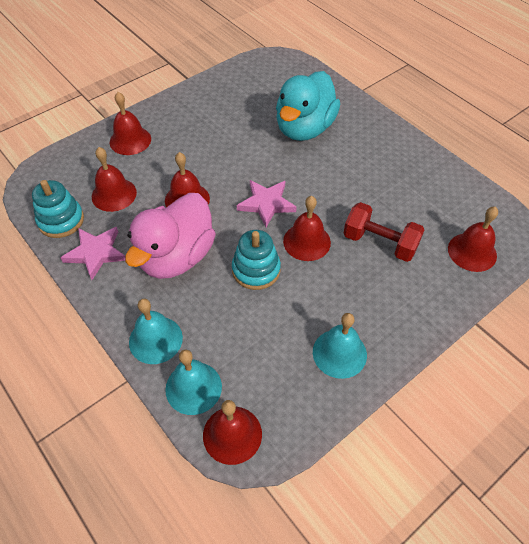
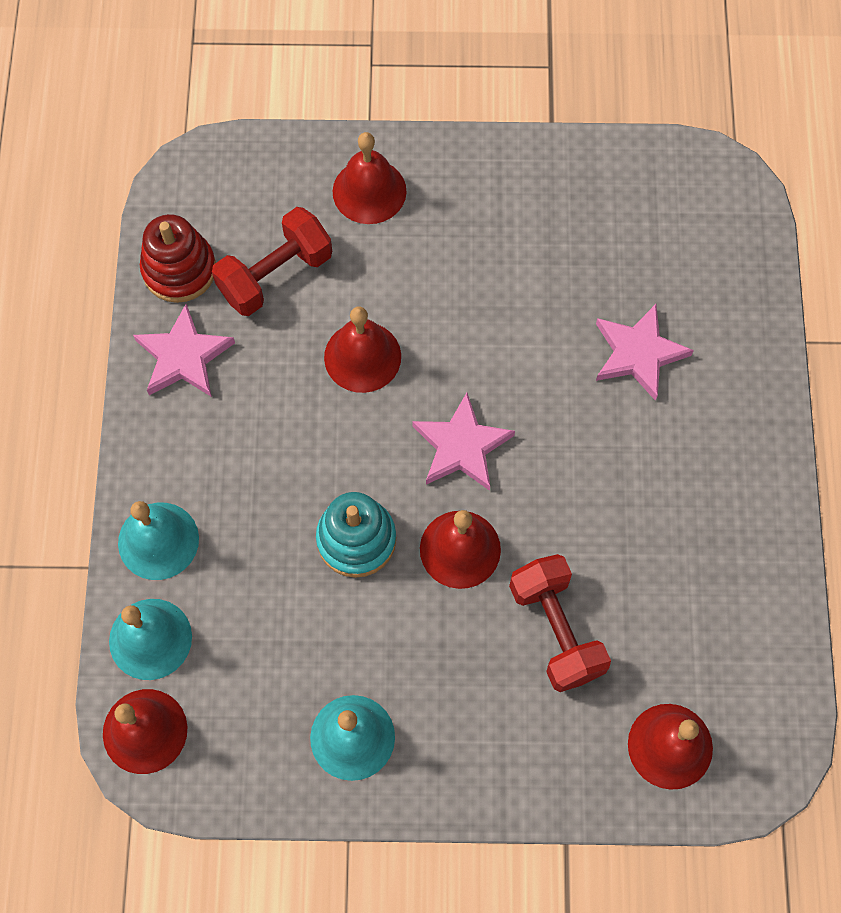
camera: 40 degrees right, 15 degrees up
turquoise stacking toy [32,180,84,238] -> red stacking toy [140,214,216,303]
red bell [92,147,137,212] -> red dumbbell [212,207,332,316]
pink duck [125,193,216,279] -> none
turquoise duck [276,71,340,141] -> pink star [596,304,694,401]

